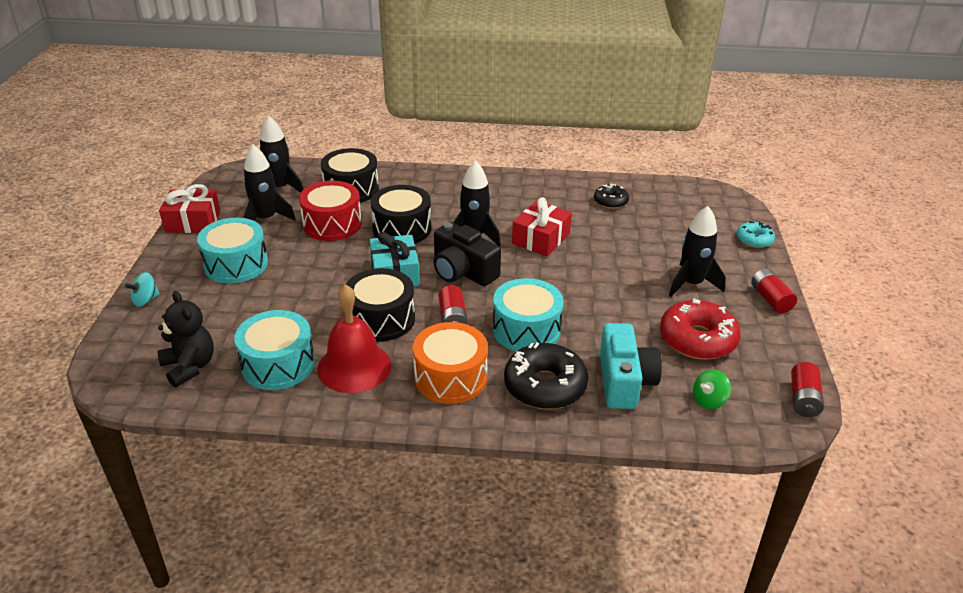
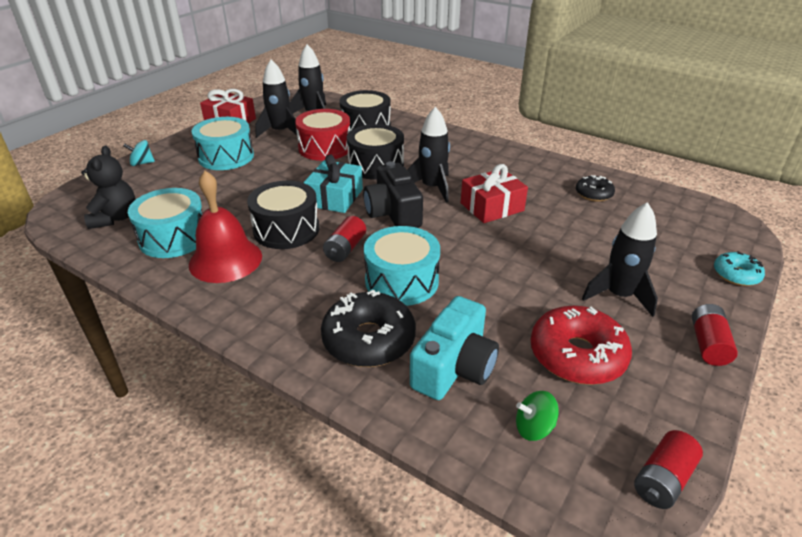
camera: 30 degrees right, 0 degrees up
orange drum [413,322,488,404] -> none

